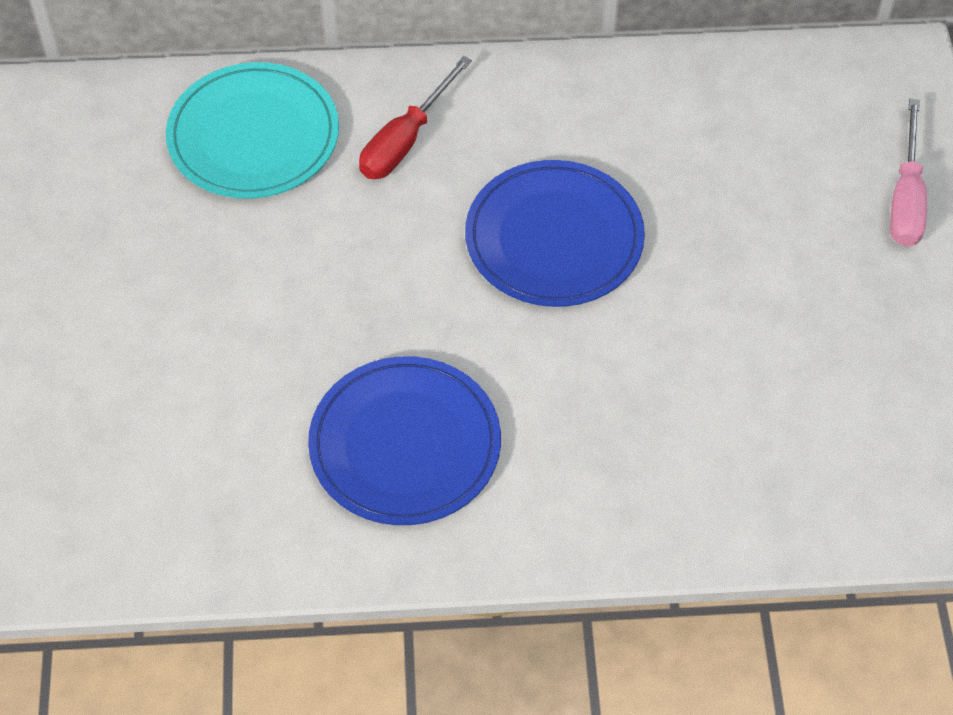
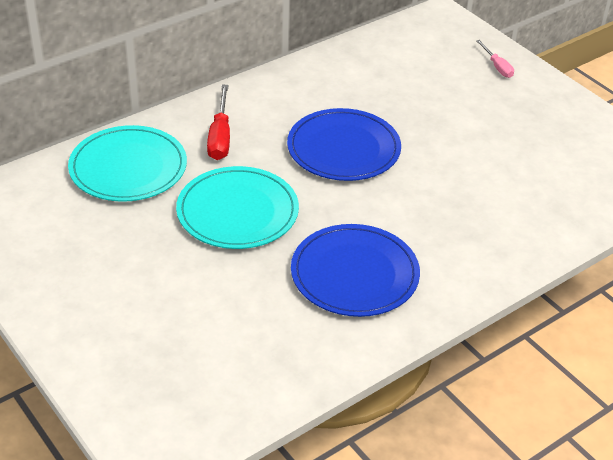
camera: 35 degrees left, 15 degrees down
pink screwdriver [890,99,927,247] -> pink screwdriver [476,40,514,78], size x0.61
none -> turquoise plate [176,166,299,249]

